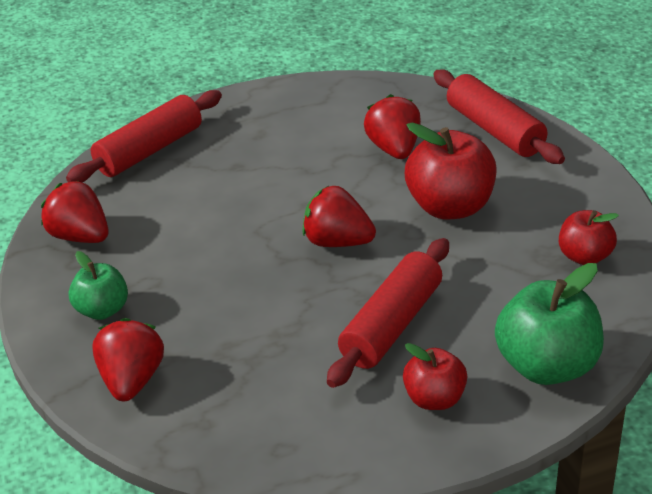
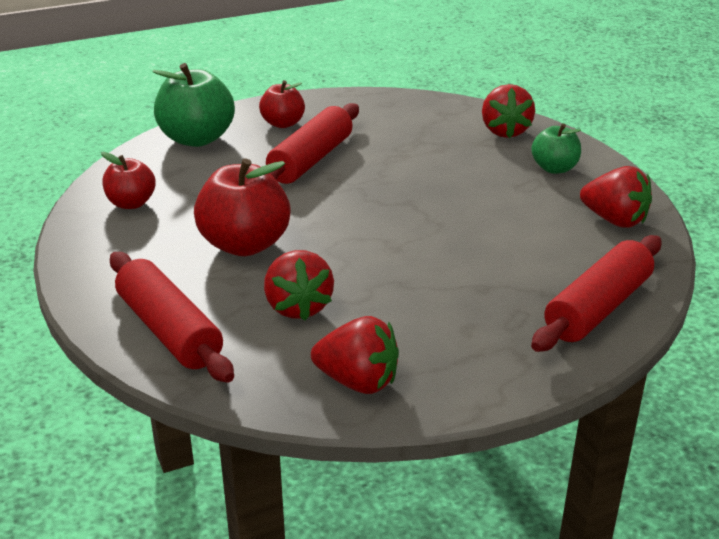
camera: 175 degrees right, 5 degrees down
red strawberry [302,186,376,247] -> red strawberry moved to [311,316,399,394]

